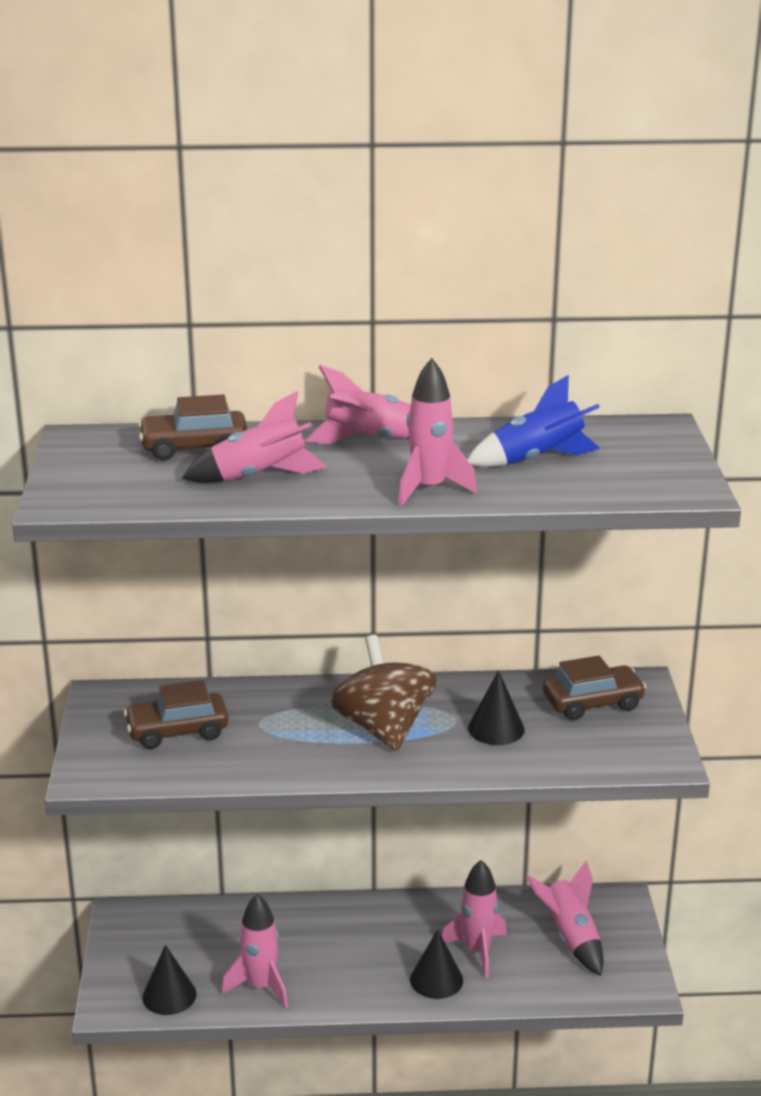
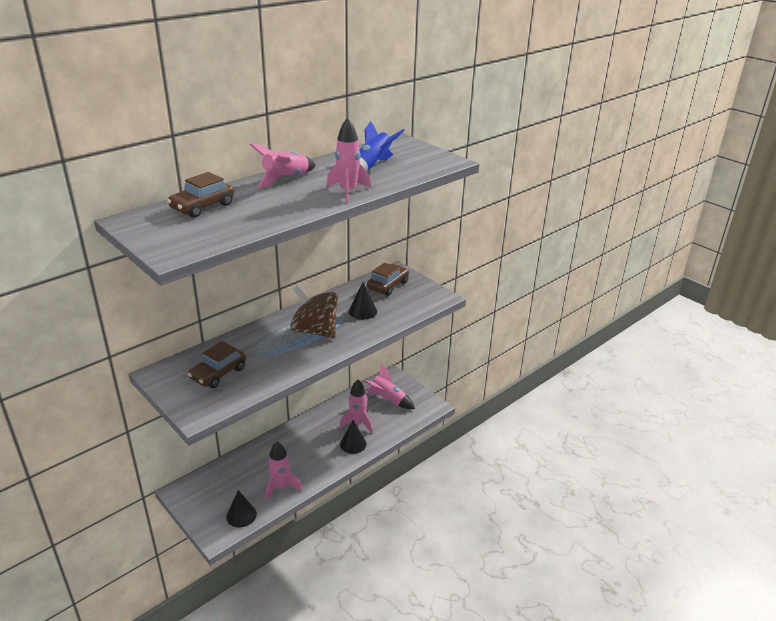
camera: 40 degrees left, 5 degrees up
pink rocket [182,391,327,483] -> none

